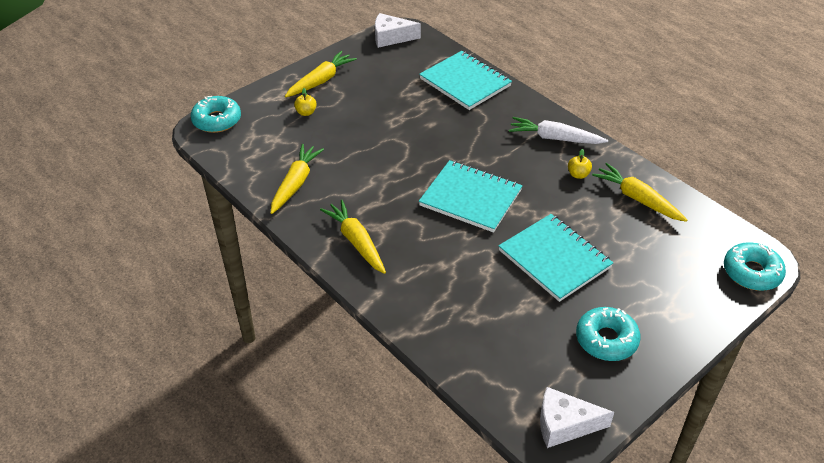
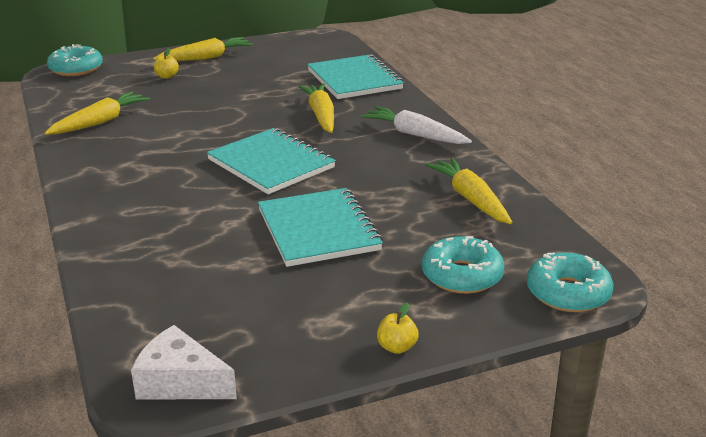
camera: 20 degrees right, 15 degrees down
yellow carrot [320,200,386,274] -> yellow carrot moved to [299,84,334,133]
white cheese [375,13,421,48] -> none
yellow apple [568,149,592,179] -> yellow apple moved to [377,303,419,354]
turquoise donut [576,307,641,361] -> turquoise donut moved to [422,236,505,294]

